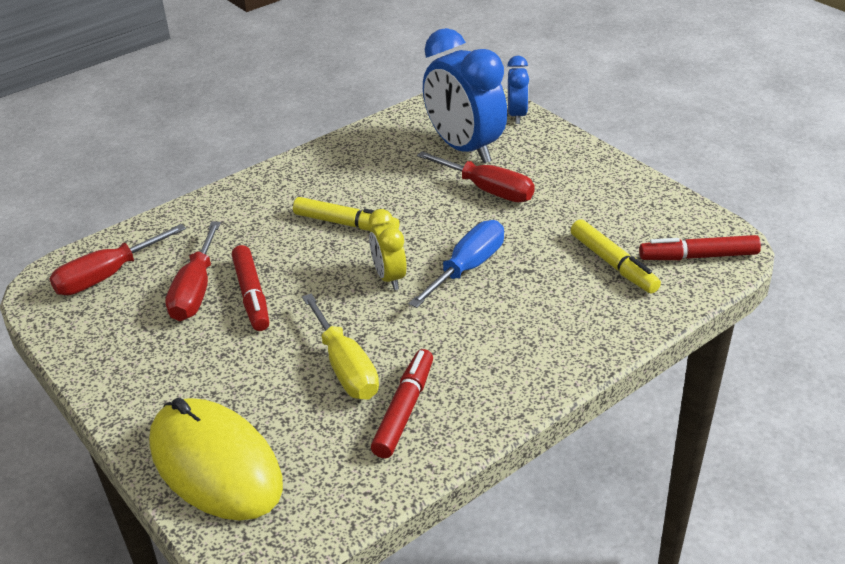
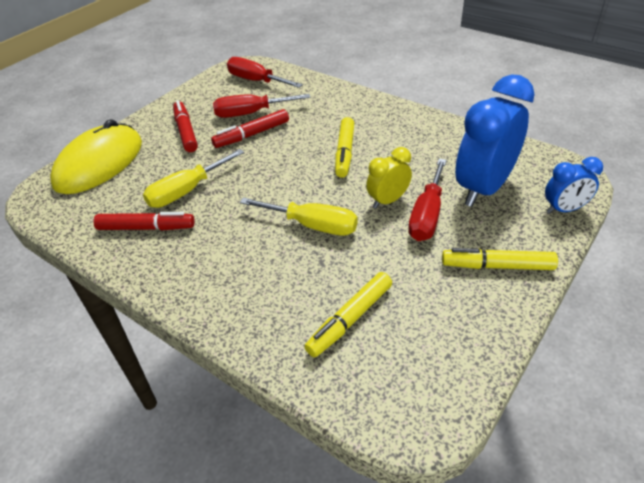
camera: 75 degrees right, 5 degrees up
yellow clock [369,209,407,290] -> yellow clock moved to [366,147,412,208]
blue screwdriver [409,220,504,308] -> yellow screwdriver [240,197,358,236]
red marker [639,235,761,260] -> red marker moved to [173,100,198,152]
none -> yellow marker [442,248,558,270]

